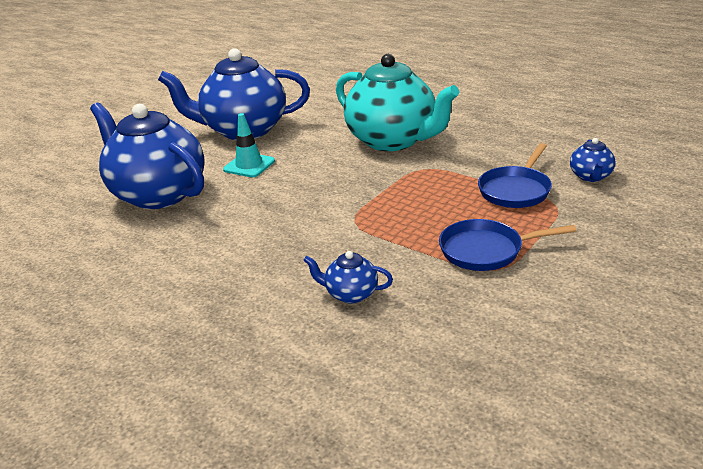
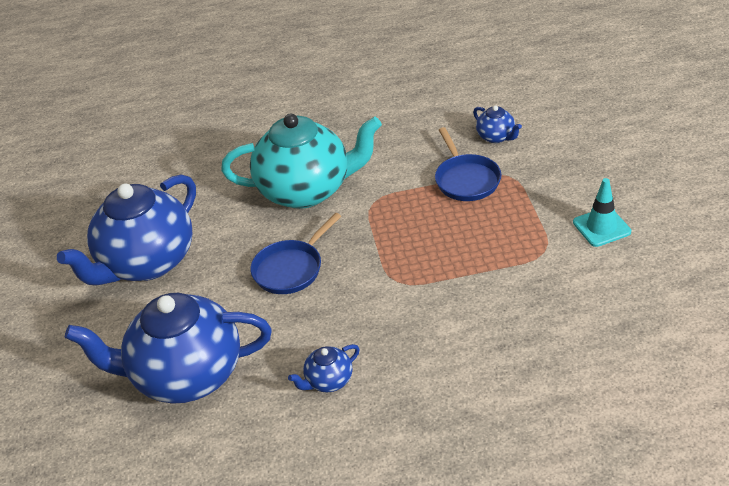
camera: 45 degrees left, 10 degrees up
turquoise traffic cone [223,113,275,177] -> turquoise traffic cone moved to [573,178,631,247]
blue teapot [303,251,393,303] -> blue teapot moved to [288,344,359,392]
blue pan [439,219,576,271] -> blue pan moved to [250,213,341,294]

